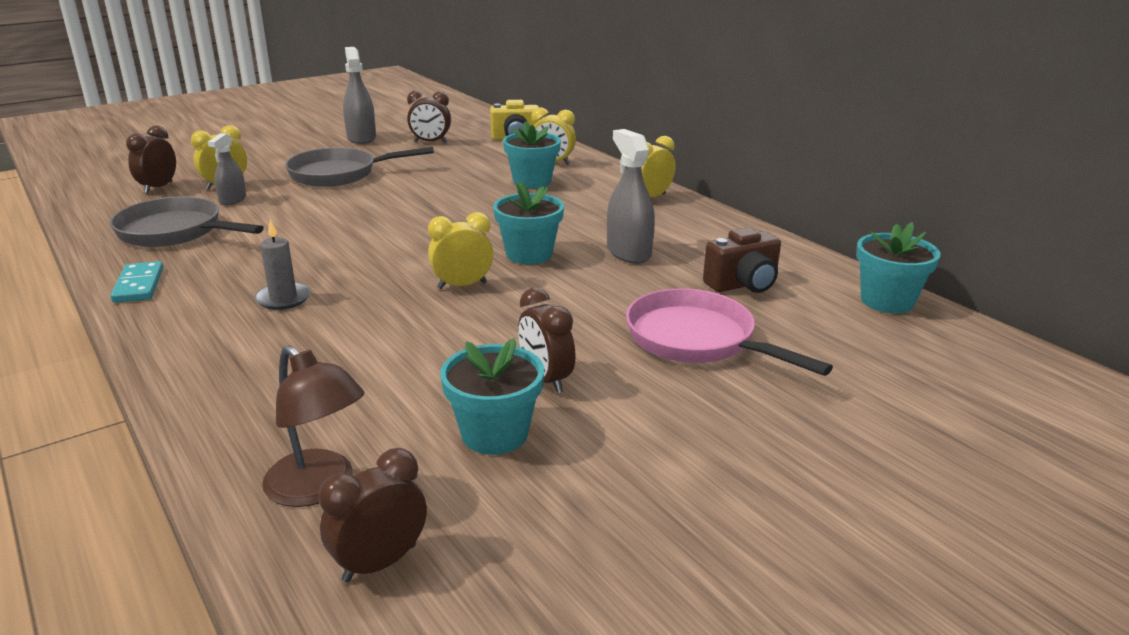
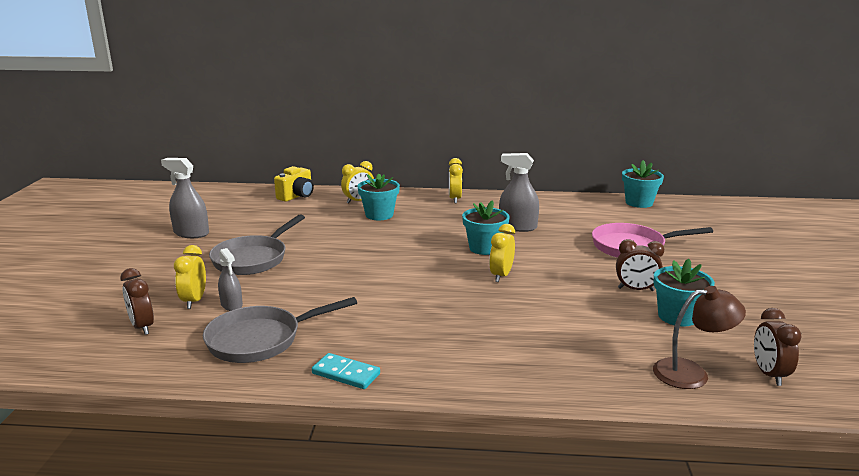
camera: 50 degrees left, 5 degrees down
grey candle [255,220,311,310] -> none
brown clock [407,91,451,143] -> none
brown camera [703,227,781,293] -> none

